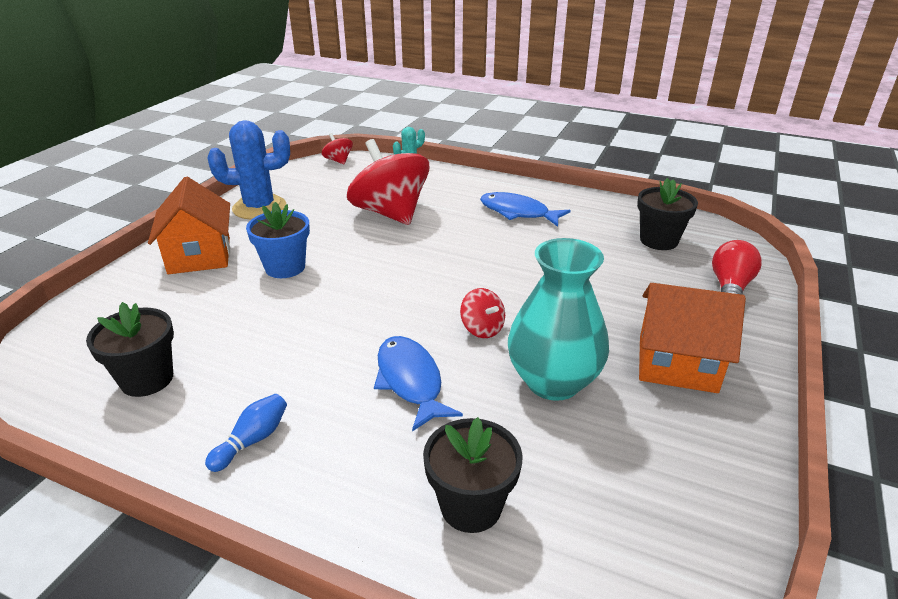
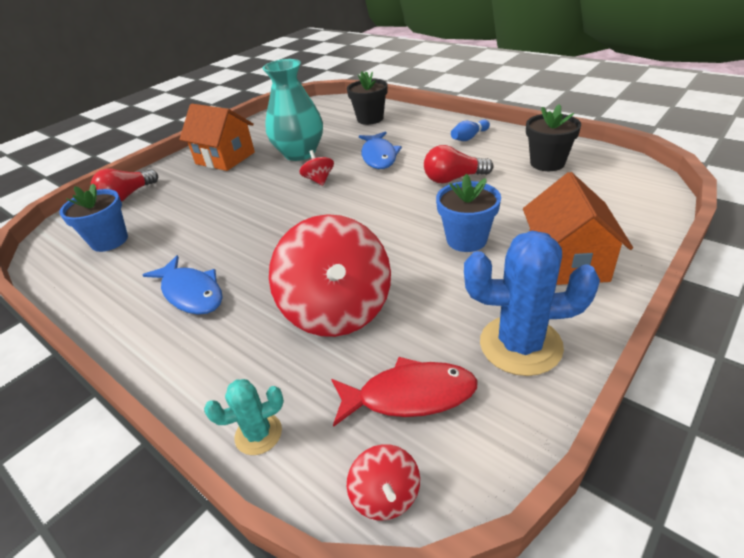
camera: 160 degrees left, 5 degrees up
black flower pot [637,178,698,250] -> blue flower pot [59,184,128,252]
none -> red fish [331,357,478,427]
none -> red light bulb [424,145,494,184]

